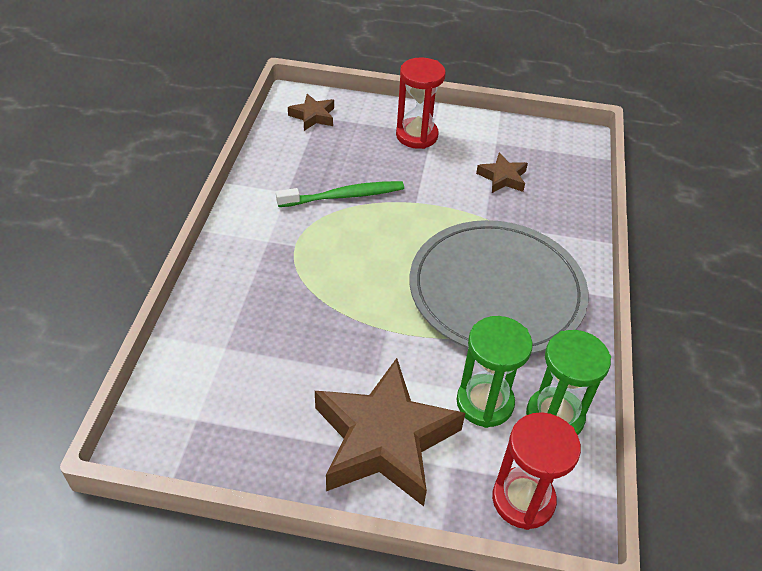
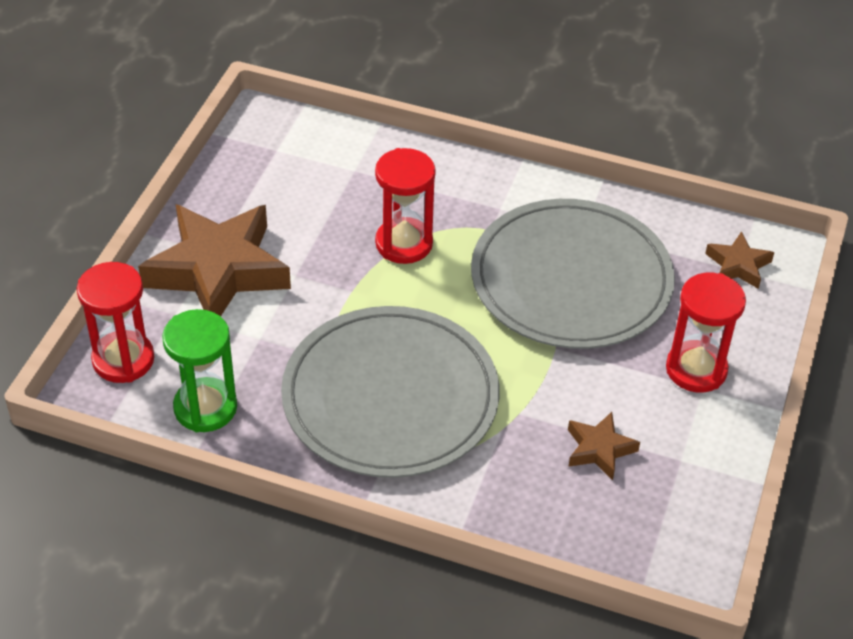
camera: 100 degrees right, 0 degrees up
green toothbrush [276,181,404,207] -> grey plate [471,199,675,349]
green hourglass [457,316,533,428] -> none
none -> red hourglass [375,148,436,264]

